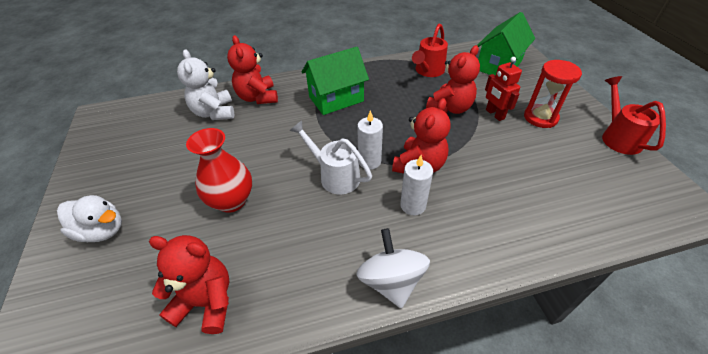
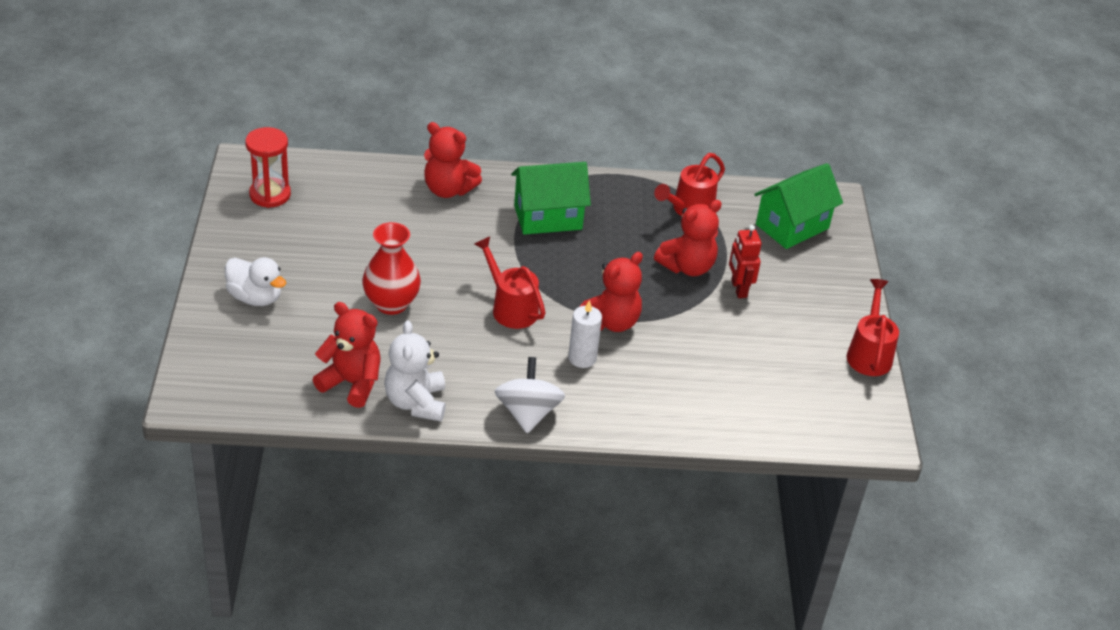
camera: 10 degrees right, 5 degrees down
white teddy bear [177,49,234,120] -> white teddy bear moved to [384,320,446,421]
red teddy bear [227,35,278,104] -> red teddy bear turned 60 degrees counterclockwise [424,122,482,198]
white watering can [290,120,372,195] -> red watering can [474,237,545,329]
white candle [357,110,383,170] -> none
red hourglass [524,60,582,128] -> red hourglass moved to [245,127,291,208]

